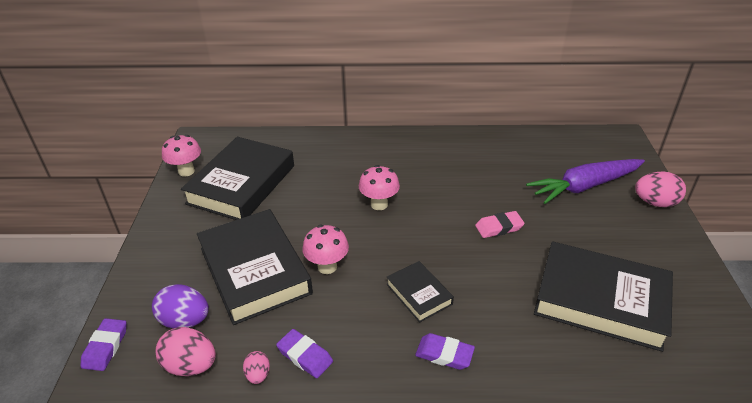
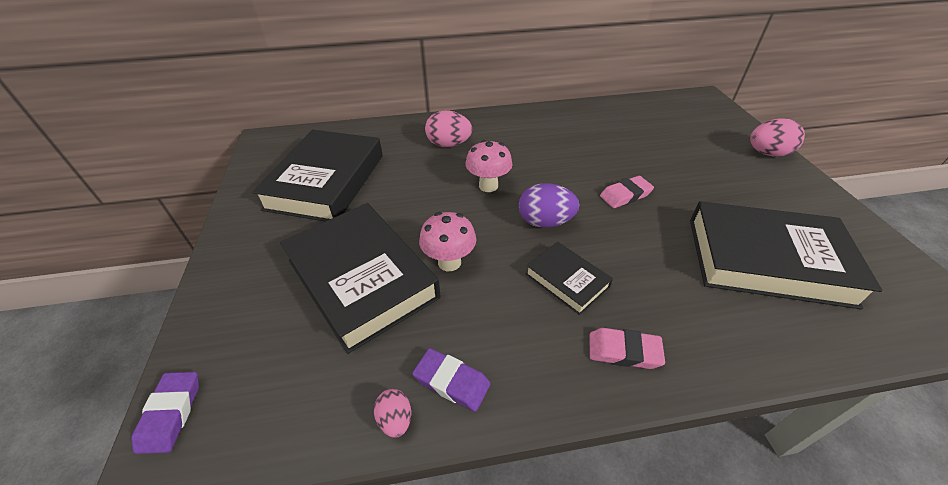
camera: 10 degrees left, 5 degrees up
purple egg [152,284,209,328] -> purple egg moved to [519,183,579,228]
pink egg [155,327,216,376] -> pink egg moved to [425,111,472,147]
pink mushroom [162,135,201,176] -> none
purple eraser [415,333,475,370] -> pink eraser [590,328,665,369]
purple carrot [526,159,645,204] -> none

